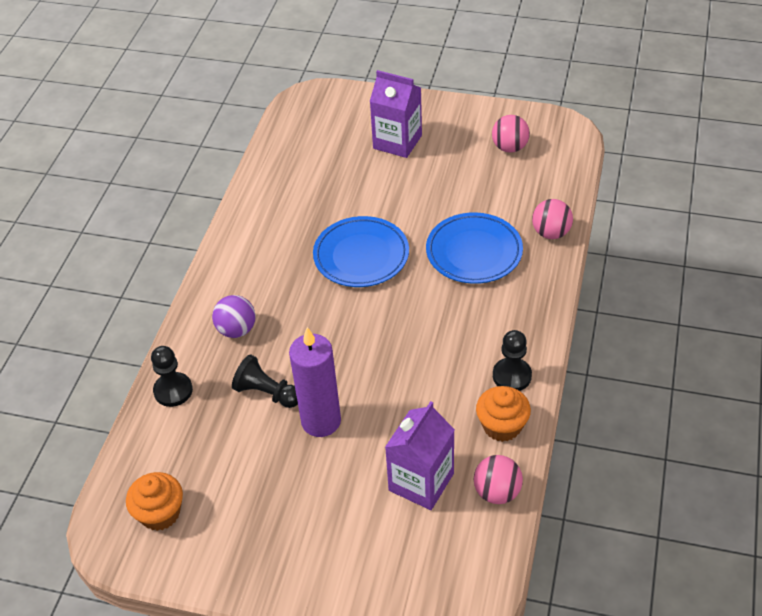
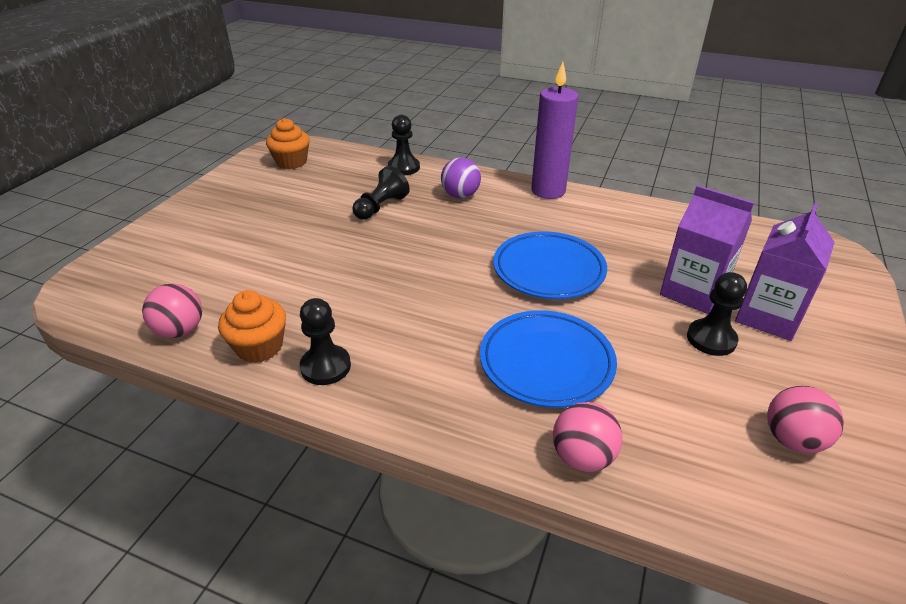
camera: 95 degrees right, 10 degrees down
purple candle [289,327,341,437] -> purple candle moved to [531,62,578,199]
purple carton [385,401,455,510] -> purple carton moved to [660,185,754,314]
none -> black pawn [687,272,747,356]

